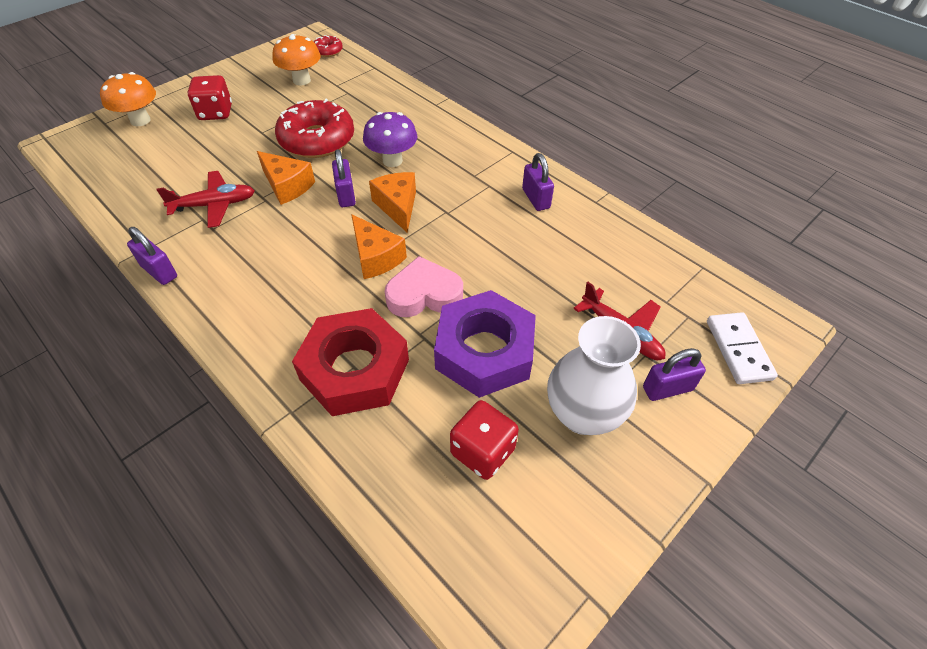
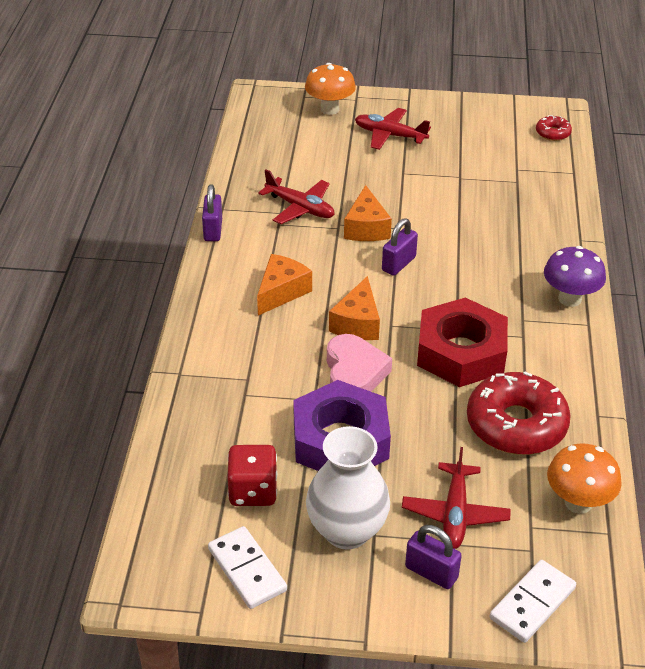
camera: 50 degrees right, 10 degrees down
red dice [188,75,232,120] -> red plane [355,108,431,150]
orange mushroom [272,34,320,86] -> orange mushroom moved to [547,443,622,514]
red donut [275,99,354,158] -> red donut moved to [467,371,571,455]
red nut [292,308,409,416] -> red nut moved to [417,297,508,387]
purple mushroom [363,112,417,167] -> purple mushroom moved to [544,246,606,307]
orange cheese [369,172,416,233] -> orange cheese moved to [257,254,312,316]
pink heart [385,256,463,317] -> pink heart turned 45 degrees clockwise [327,334,392,392]
purple padlock [522,153,554,211] -> none
none -> white domino [208,526,287,609]

